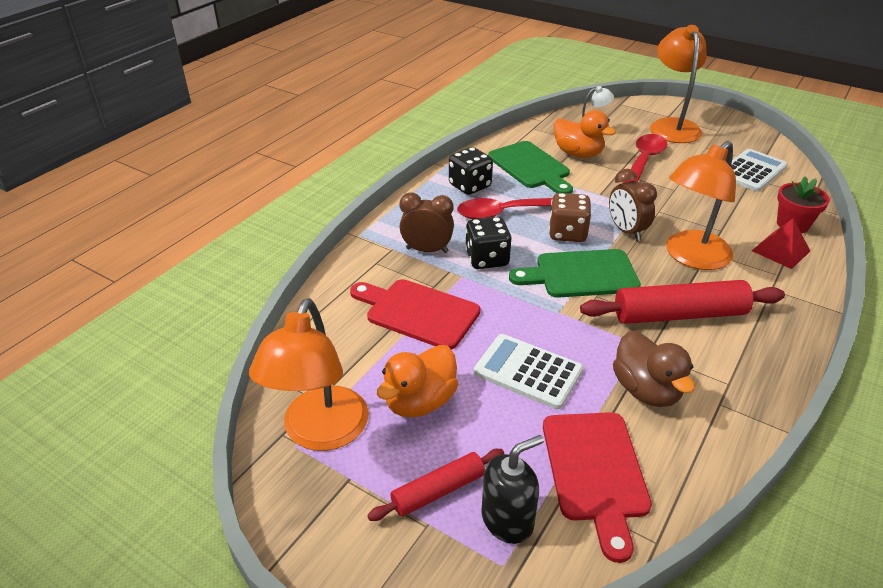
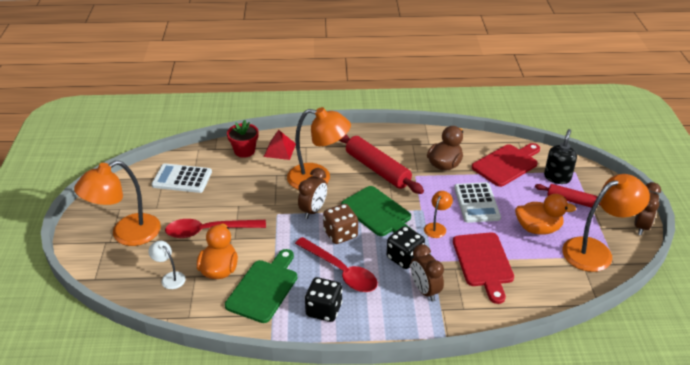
camera: 125 degrees left, 0 degrees up
black soap dispenser [481,435,544,544] -> black soap dispenser turned 90 degrees clockwise [544,129,577,184]
none -> orange lamp [424,191,453,238]
none -> brown clock [634,182,661,235]

